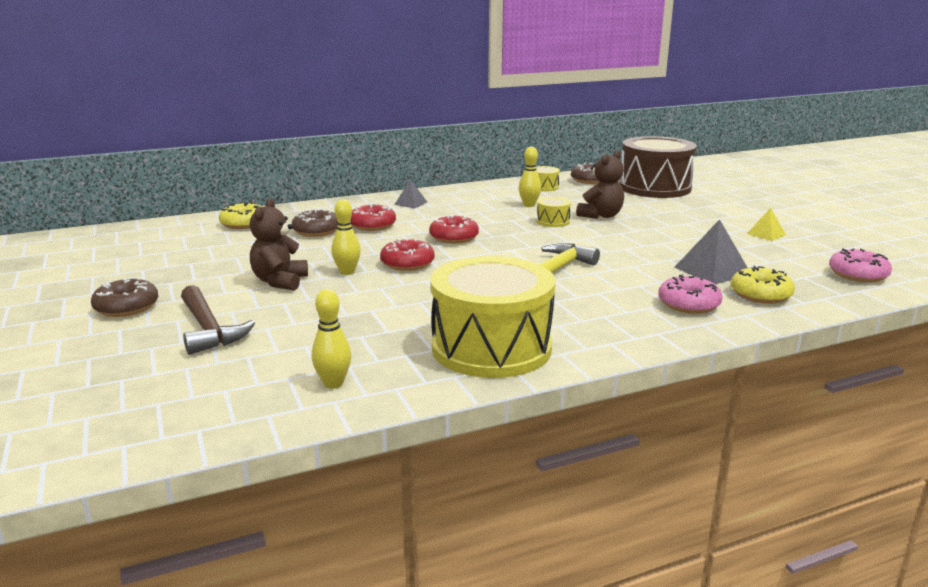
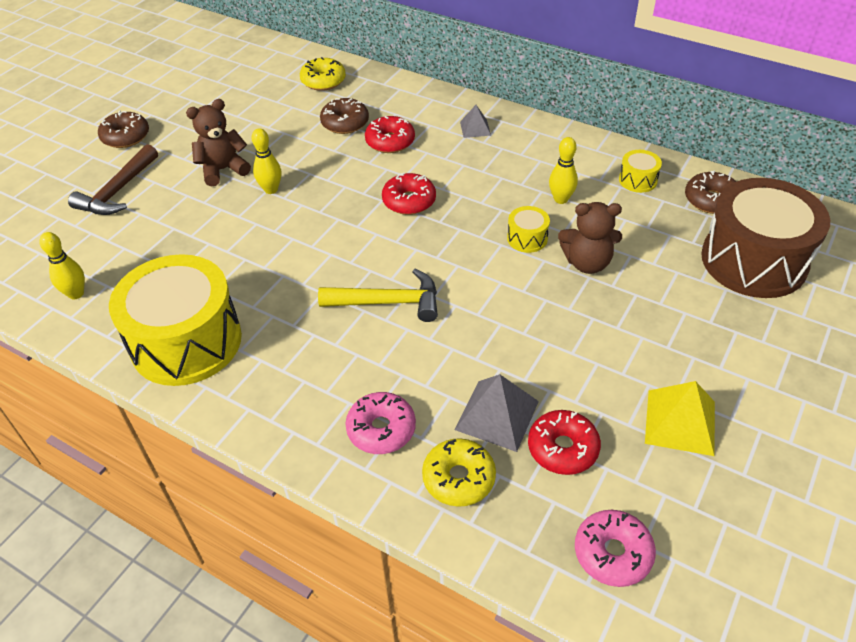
camera: 55 degrees right, 25 degrees up
red donut [380,238,435,271] -> red donut moved to [528,410,601,475]
yellow pyramid [747,208,786,241] -> yellow pyramid [645,381,715,456], size x1.70

